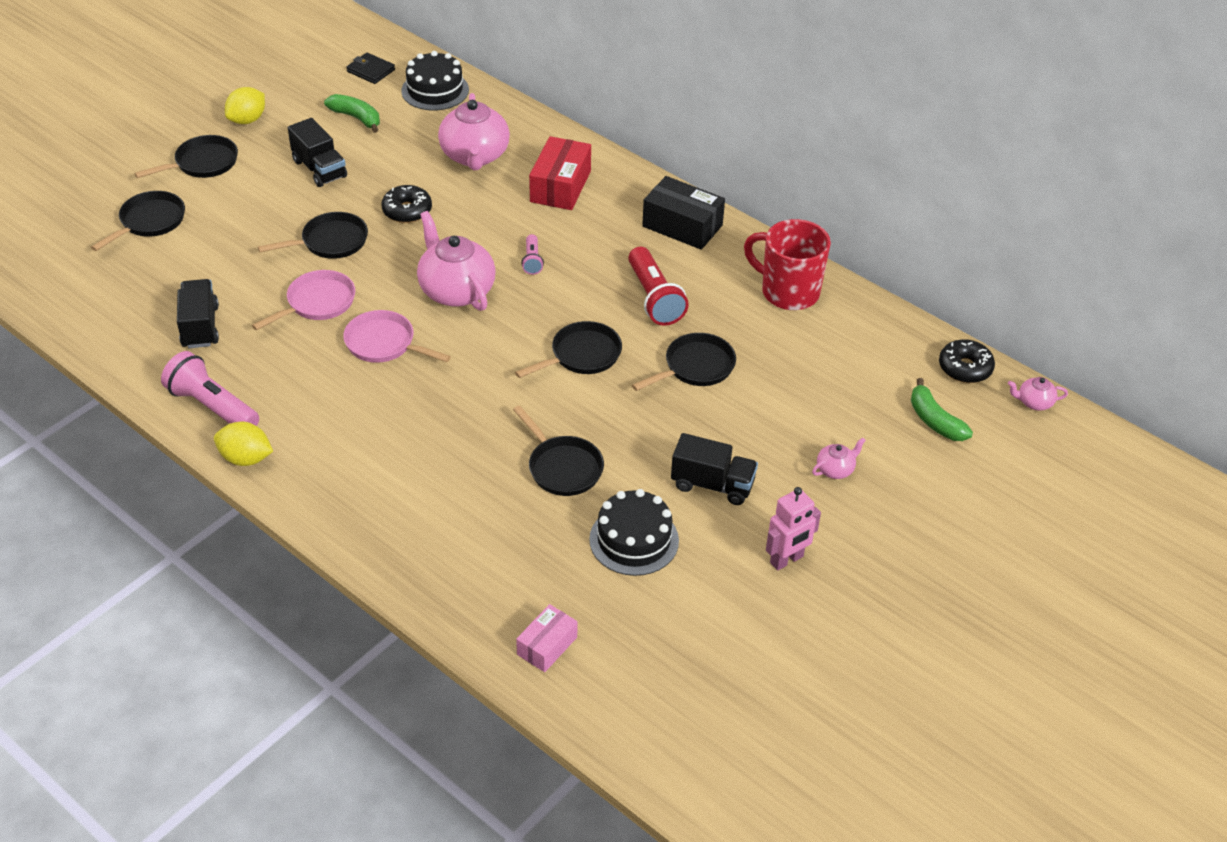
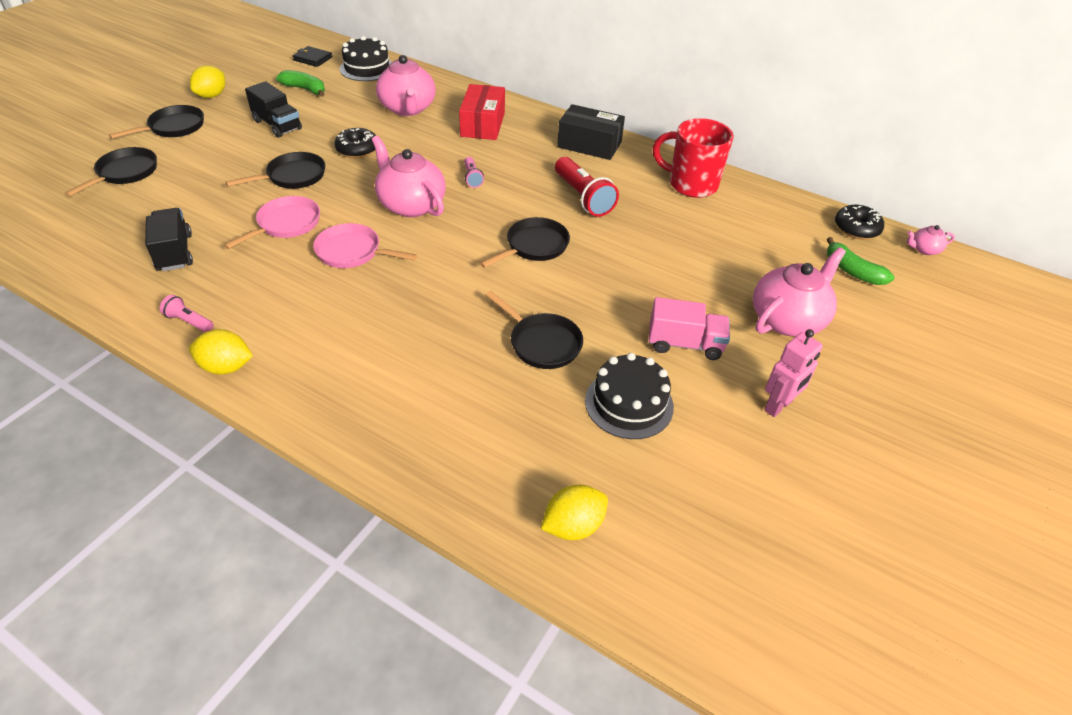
camera: 10 degrees left, 0 degrees up
pink flashlight [161,351,259,426] -> pink flashlight [160,295,214,332], size x0.52
pink box [516,604,577,672] -> yellow lemon [541,485,608,540]
black pan [632,333,736,391] -> none
black truck [671,433,758,505] -> pink truck [649,297,730,360]
pink teapot [812,438,866,479] -> pink teapot [753,247,846,337], size x2.21

